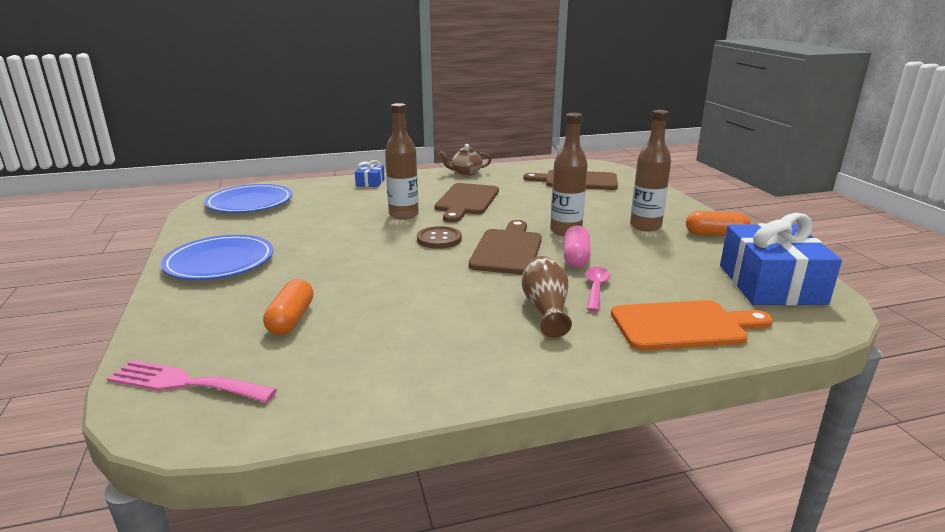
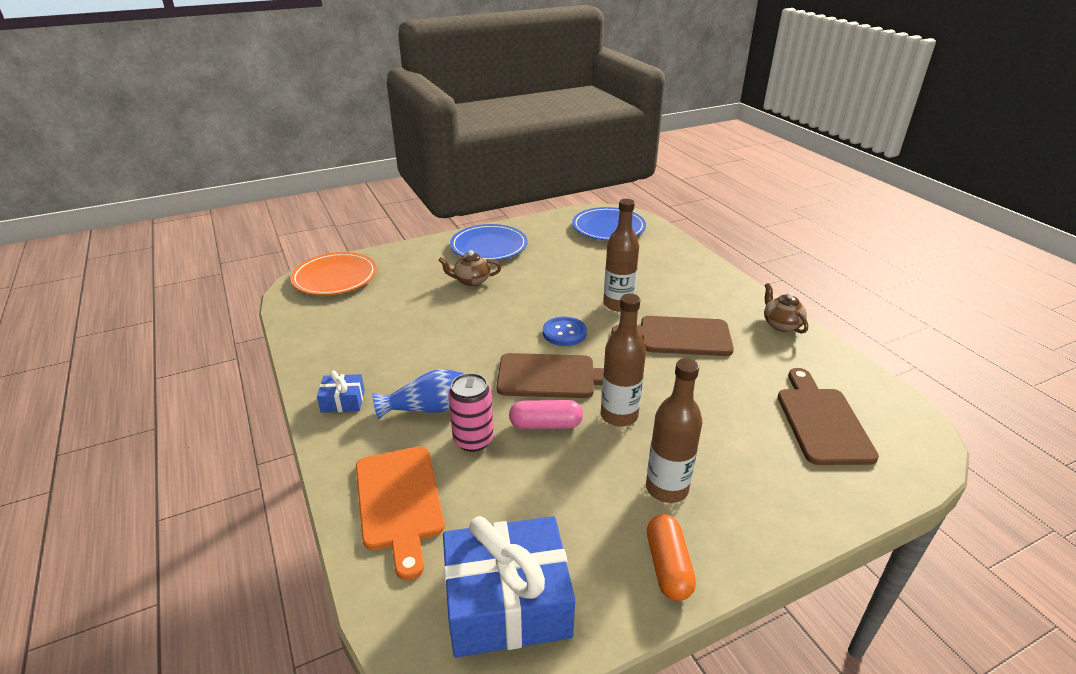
camera: 80 degrees right, 10 degrees up
pink fork [107,360,277,403] -> orange plate [290,252,377,295]
orange capsule [263,279,313,335] -> none
blue gift [355,160,385,187] -> blue gift moved to [317,370,365,413]
brown button [417,226,462,249] -> blue button [543,317,587,346]
brown vase [522,256,572,338] -> blue vase [373,369,464,419]
pink spoon [585,267,611,312] -> pink can [448,373,494,452]
none -> brown teapot [439,250,501,286]

